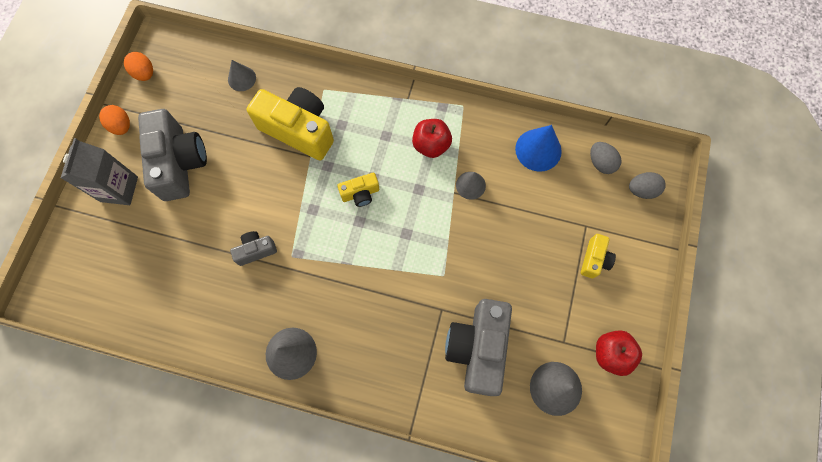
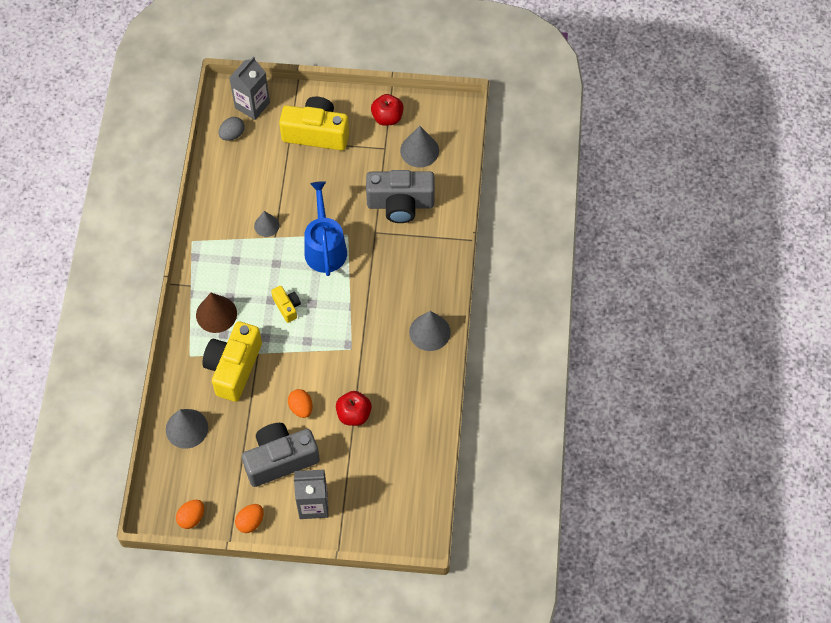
camera: 100 degrees left, 10 degrees down
grey cone [228,60,256,91] -> grey cone [166,409,208,449], size x1.57
grey camera [230,231,277,266] -> none
red apple [412,119,452,158] -> red apple moved to [336,391,372,426]
blue cone [515,125,562,172] -> none
yellow camera [581,234,616,279] -> yellow camera [279,97,349,151], size x2.06
grey egg [629,172,666,199] -> grey carton [229,56,270,120]
none -> brown cone [196,293,237,333]
none -> orange egg [288,389,313,418]
none -> blue watering can [304,181,347,276]

